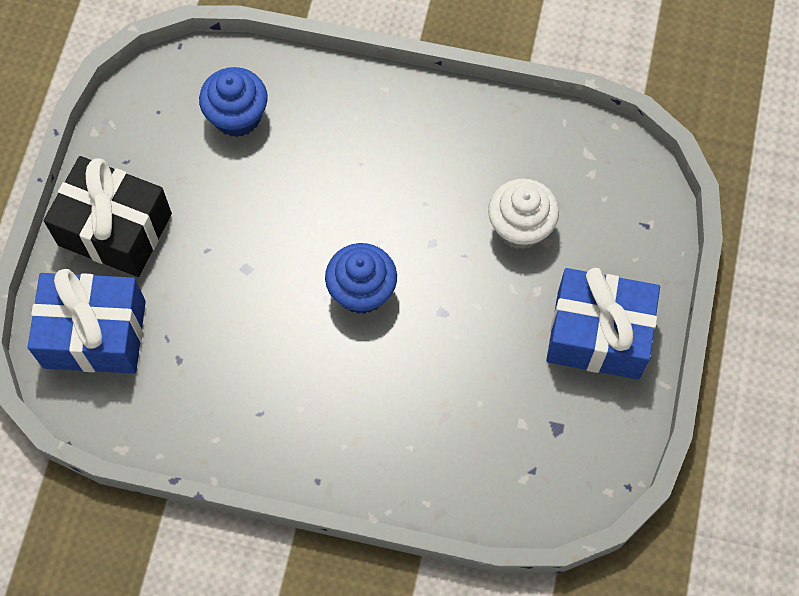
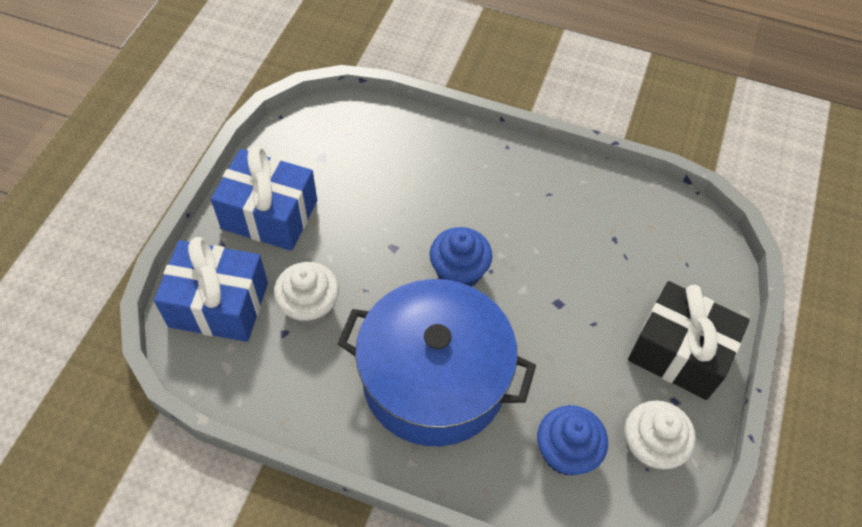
camera: 175 degrees left, 10 degrees down
blue gift [28,269,146,374] -> blue gift moved to [154,237,268,342]
none -> blue pot [337,279,536,446]
none -> white cupcake [625,400,696,470]

